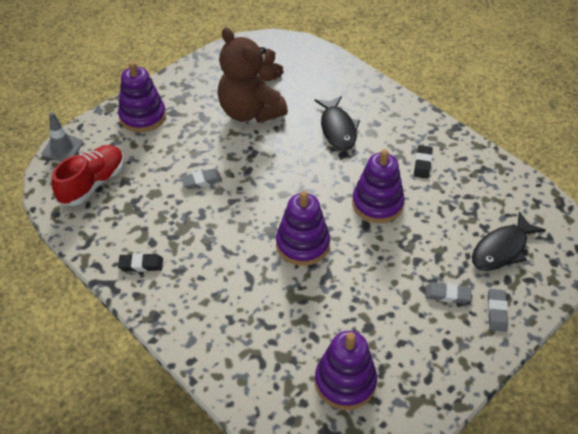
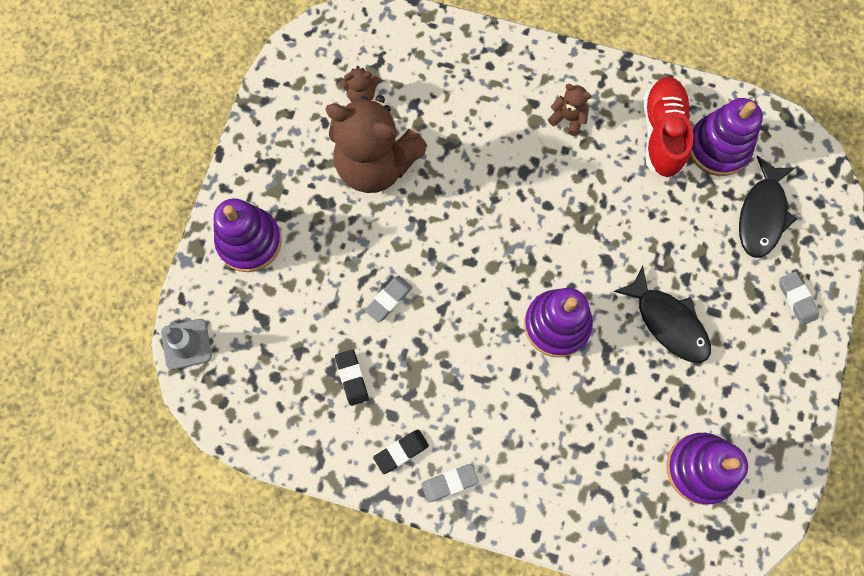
camera: 30 degrees left, 25 degrees up
red shoe [52,145,124,206] -> red shoe moved to [643,77,693,178]
black fish [314,96,360,151] -> black fish moved to [613,266,711,363]
purple stacking toy [352,149,405,223] -> purple stacking toy moved to [690,98,763,176]
black eraser [414,145,433,178] -> black eraser moved to [335,349,369,406]
grey eraser [425,282,471,304] -> grey eraser moved to [421,464,479,502]
none -> brown teddy bear [548,84,591,136]

